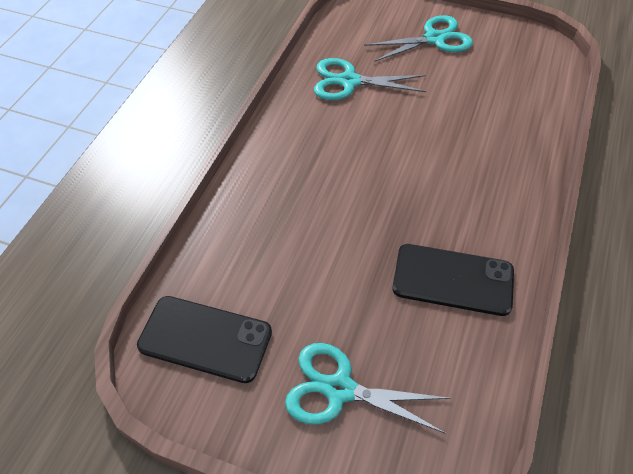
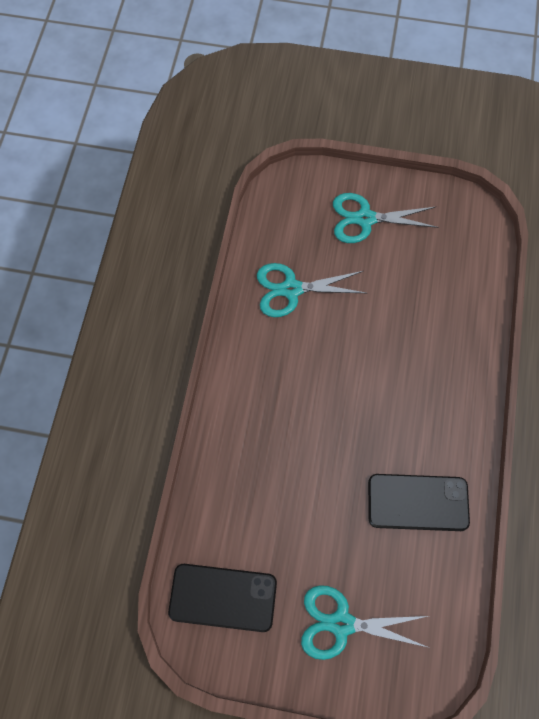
camera: 10 degrees left, 15 degrees up
turquoise scissors [364,15,473,62] -> turquoise scissors turned 150 degrees counterclockwise [333,193,439,243]

